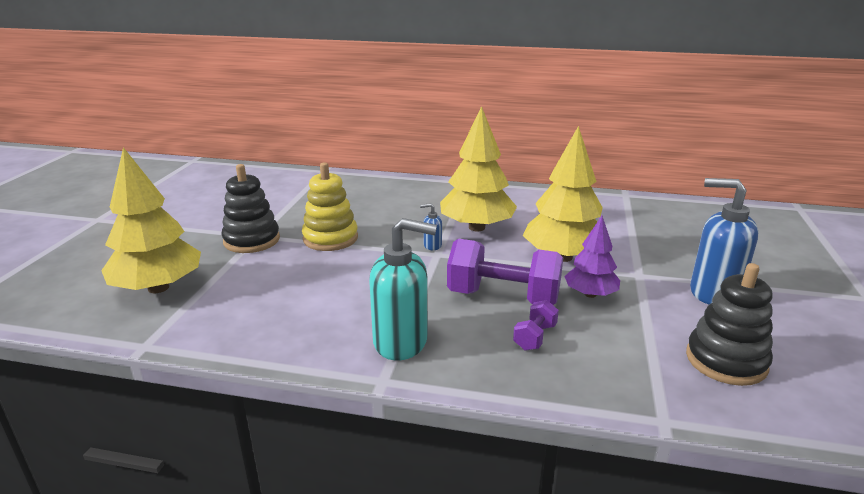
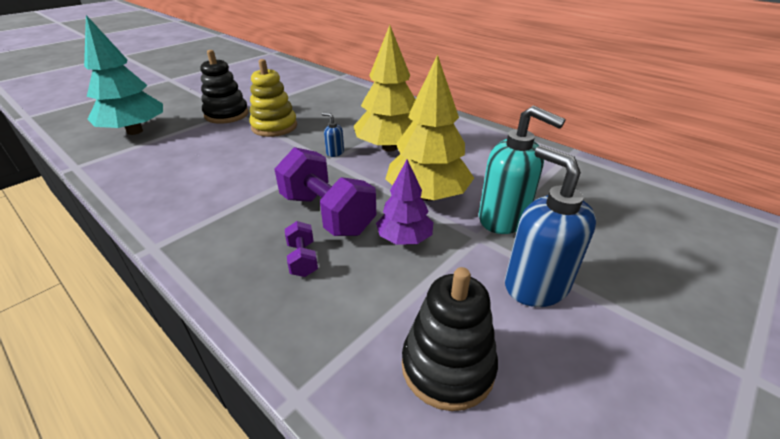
camera: 30 degrees right, 10 degrees up
yellow tree [101,147,201,293] -> turquoise tree [84,15,163,135]
turquoise soap dispenser [369,218,437,360] -> turquoise soap dispenser moved to [479,106,566,234]
purple dumbbell [513,300,559,351] -> purple dumbbell turned 75 degrees counterclockwise [285,221,318,277]

